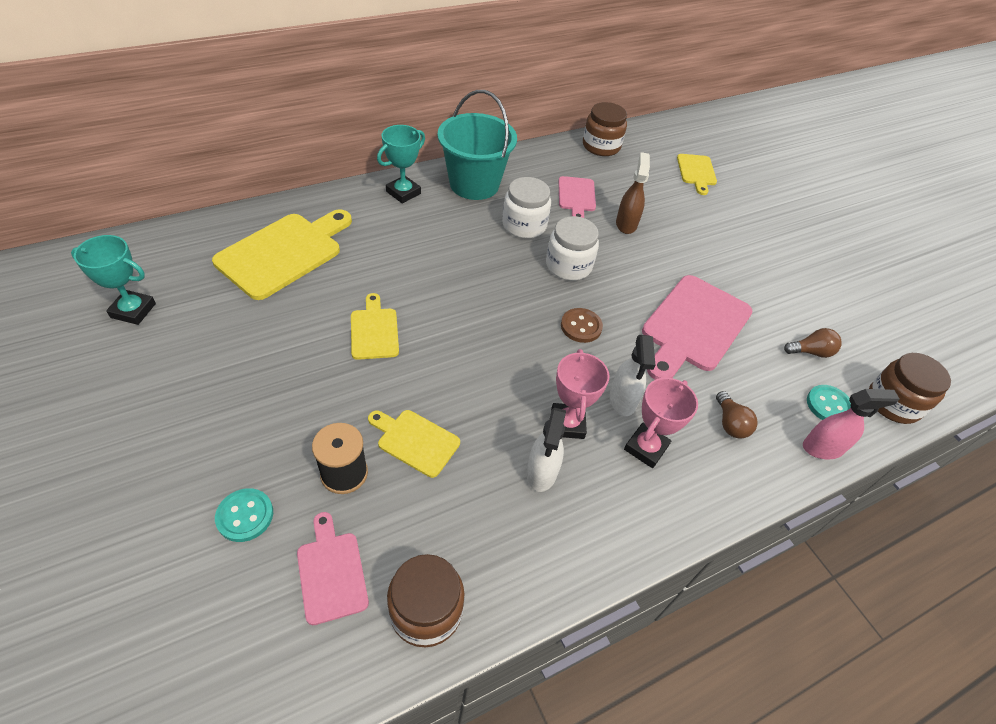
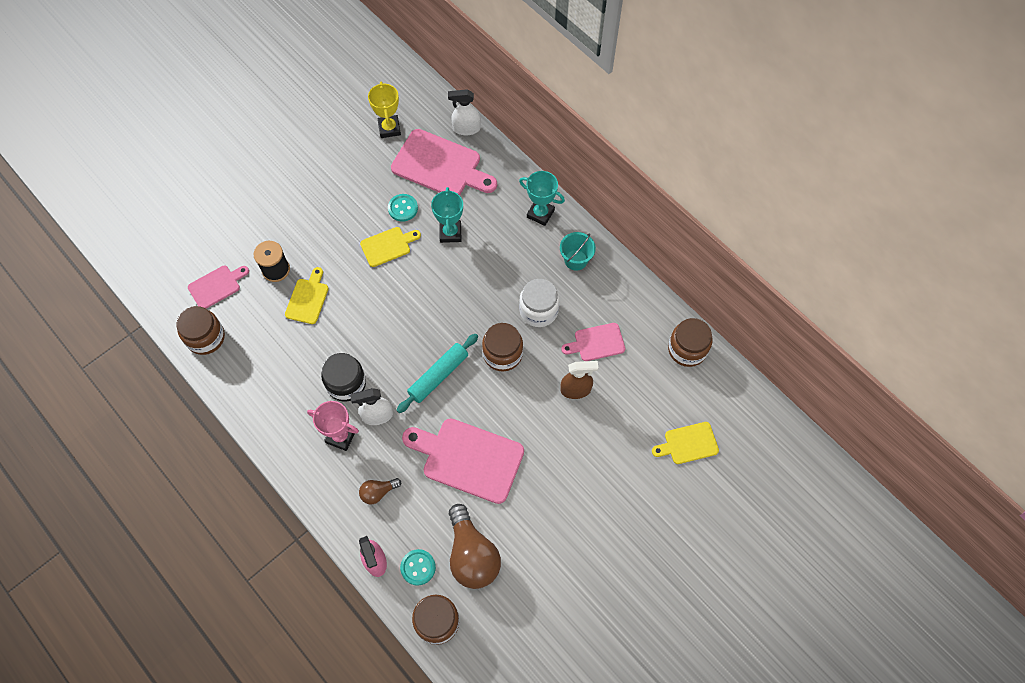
camera: 80 degrees right, 15 degrees up
turquoise trophy [71,235,156,325] -> turquoise trophy moved to [431,187,463,243]
yellow cutting board [212,209,352,300] -> pink cutting board [391,129,497,195]
turquoise button [215,488,273,542] -> turquoise button moved to [388,194,418,222]
turquoise bucket [438,90,517,200] -> turquoise bucket [560,232,596,271], size x0.53
white spray bottle [527,408,566,492] -> white spray bottle moved to [448,89,481,135]
white jar [546,216,599,280] -> brown jar [482,323,523,371]
pink trophy [551,349,610,439] -> black jar [321,353,366,402]
brown button [561,308,603,343] -> turquoise rolling pin [396,334,478,413]
brown light bulb [784,328,842,358] -> brown light bulb [449,504,501,589], size x2.02
none -> yellow trophy [368,82,401,138]

